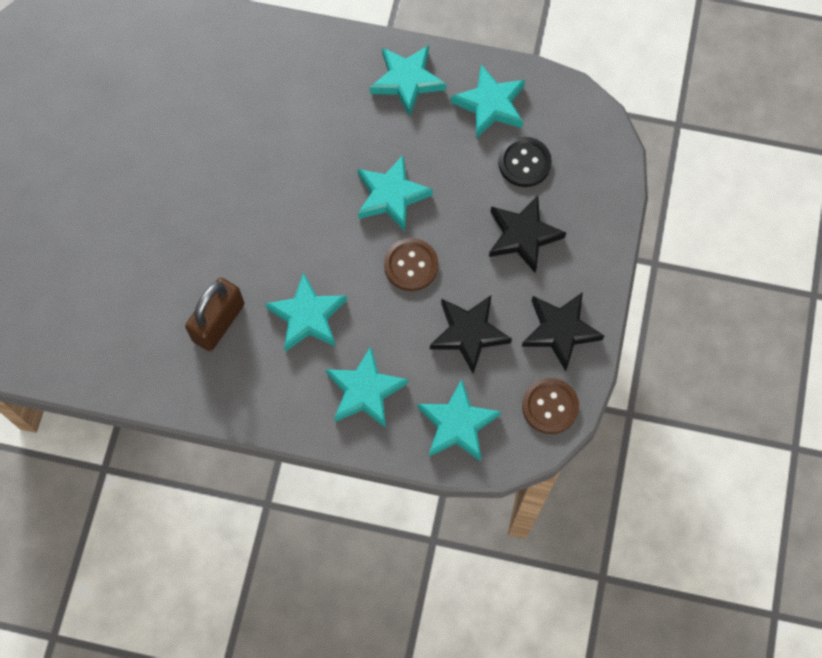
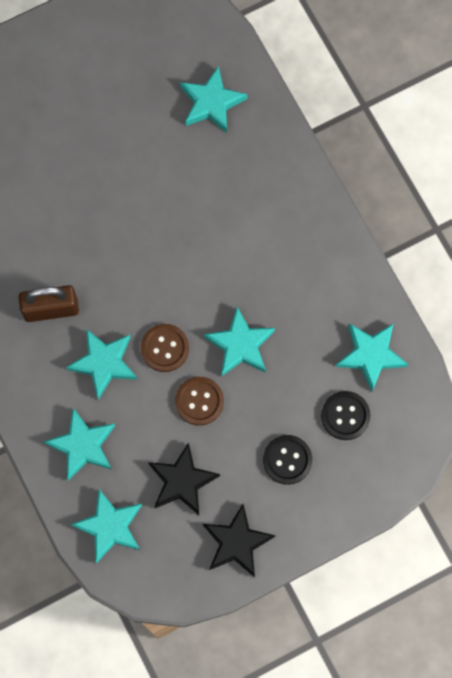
camera: 50 degrees right, 5 degrees up
turquoise star [370,45,446,117] -> turquoise star moved to [180,66,248,133]
black star [489,195,566,273] -> black button [263,435,312,485]
brown button [522,378,579,434] -> brown button moved to [141,324,189,372]

